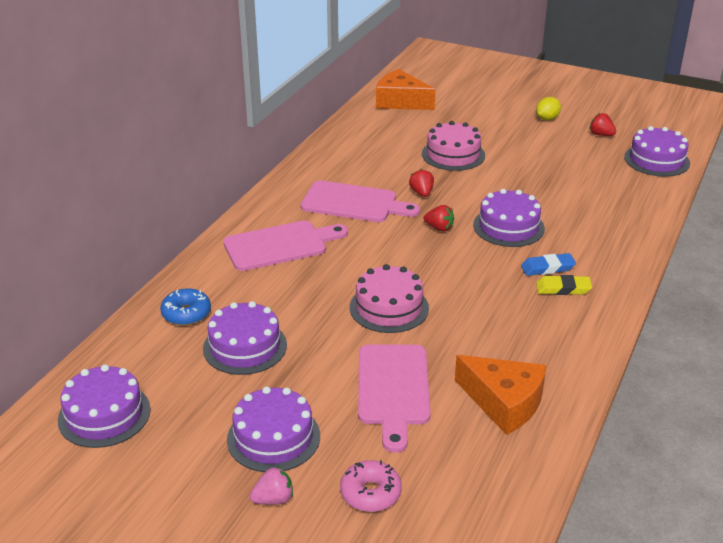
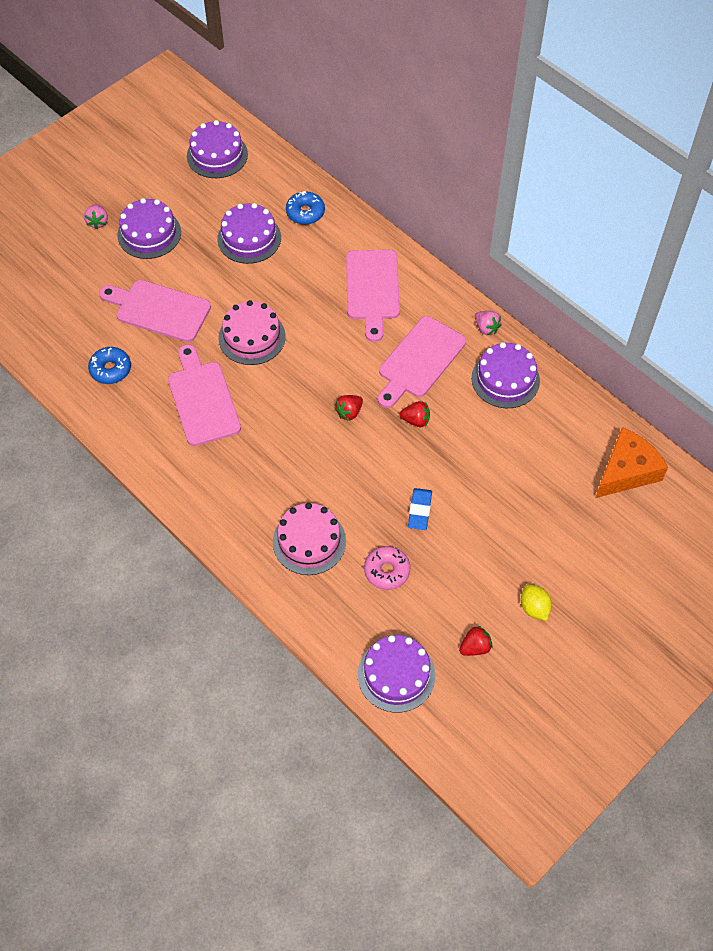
camera: 110 degrees right, 25 degrees up
pink donut [340,460,402,512] -> pink donut moved to [364,546,410,590]
pink cake [422,121,485,171] -> pink cake moved to [273,503,346,575]
orange cheese [455,355,546,435] -> blue donut [88,347,131,384]
purple cake [473,189,545,247] -> purple cake moved to [471,342,540,408]
blue eraser [521,253,576,276] -> blue eraser moved to [408,488,432,530]
yellow eraser [536,275,592,295] -> none
none -> pink cutting board [168,344,241,446]
none -> pink strawberry [475,311,502,335]

